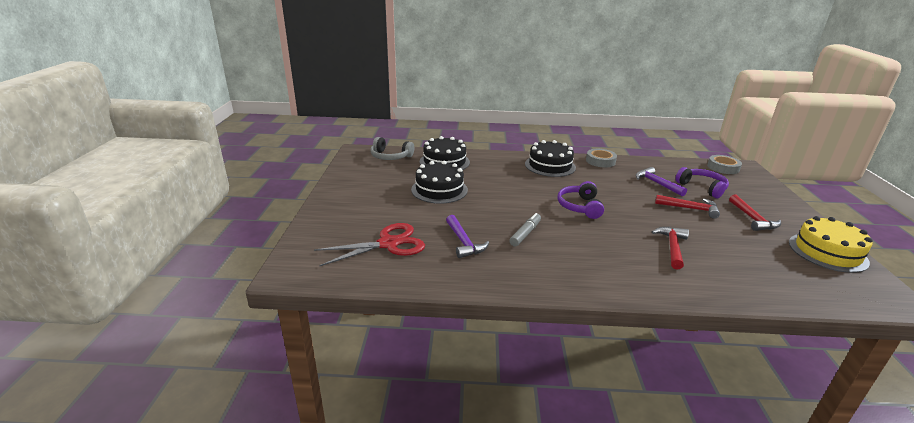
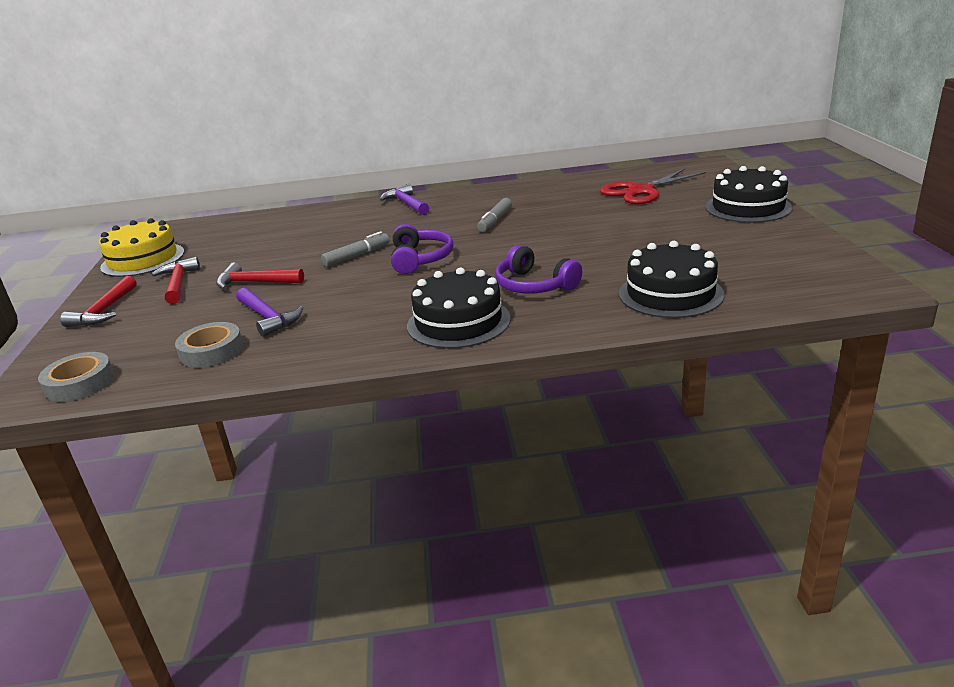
camera: 175 degrees right, 0 degrees up
grey headphones [370,137,414,160] -> none
black cake [411,161,468,204] -> black cake moved to [706,166,793,223]
purple hammer [446,215,489,258] -> purple hammer moved to [379,184,429,215]
grey tape [586,149,617,167] -> grey tape moved to [175,322,243,368]
red hammer [652,227,689,270] -> red hammer moved to [60,276,137,327]
purple headphones [675,167,729,198] -> purple headphones moved to [495,245,582,294]
none -> grey marker [321,231,390,267]

